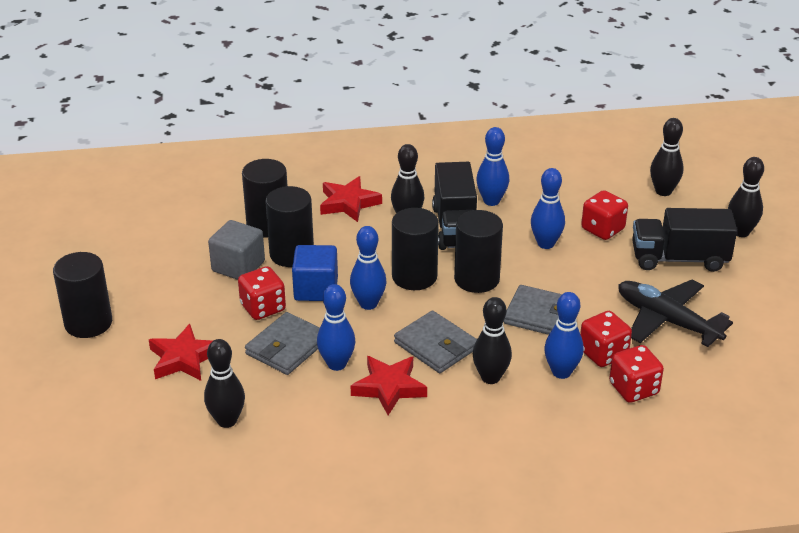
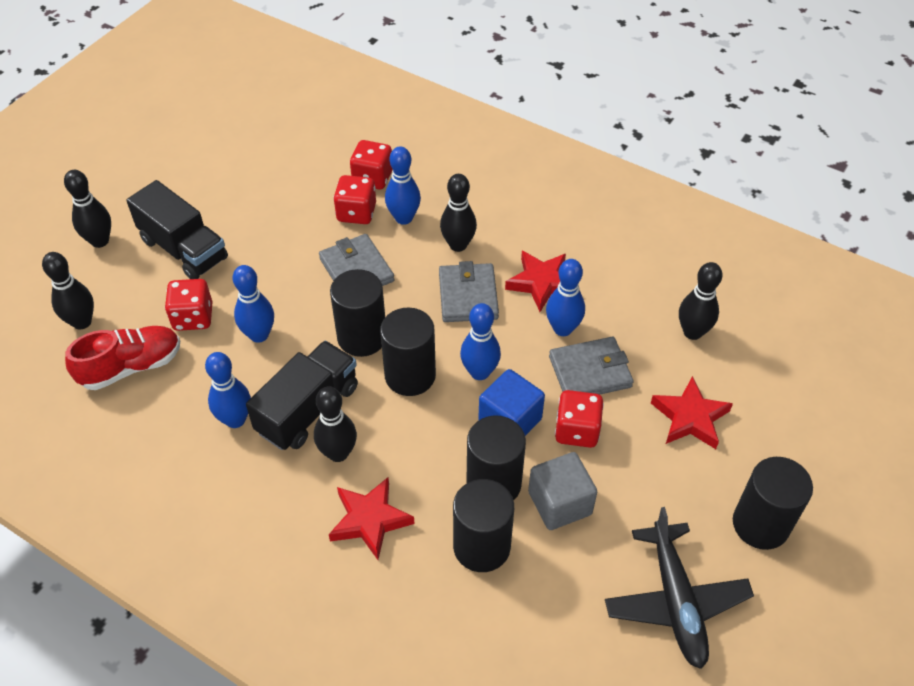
camera: 140 degrees left, 15 degrees up
black plane [618,280,733,347] -> black plane moved to [605,507,754,669]
none -> red shoe [65,326,180,390]

